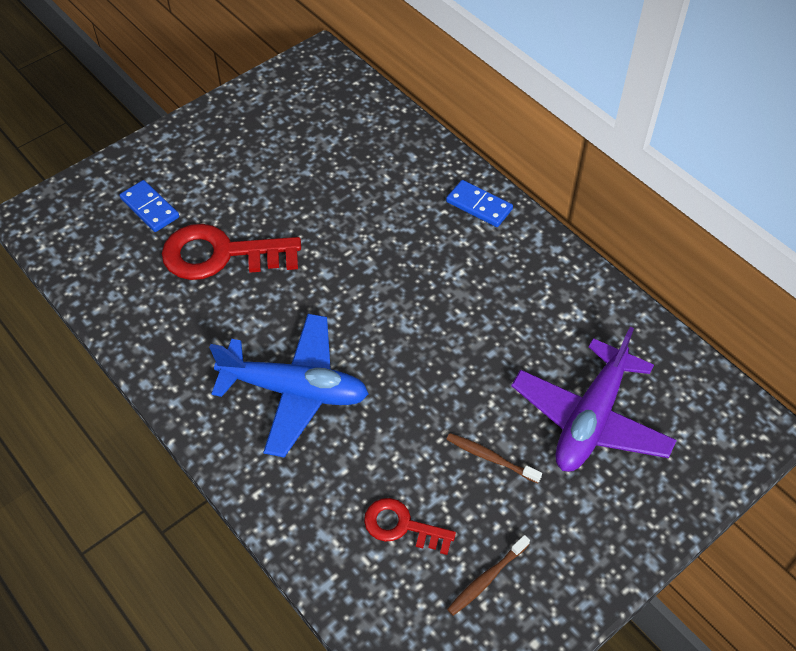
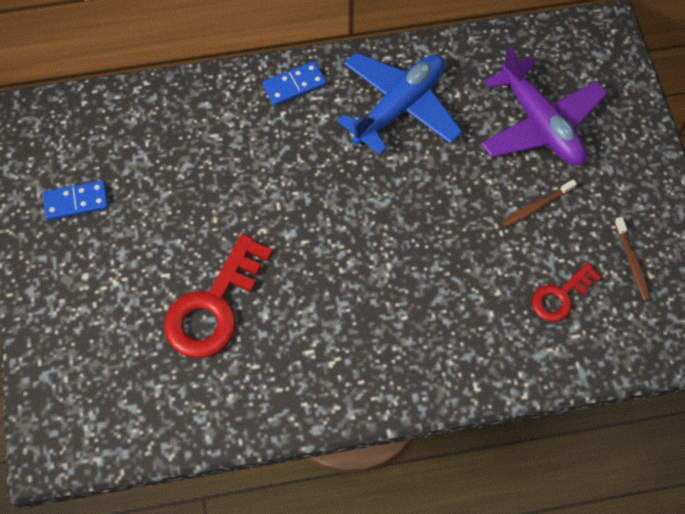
camera: 60 degrees left, 10 degrees up
blue domino [120,180,179,232] -> blue domino moved to [43,181,108,221]
blue plane [209,314,368,458] -> blue plane moved to [337,53,462,155]

